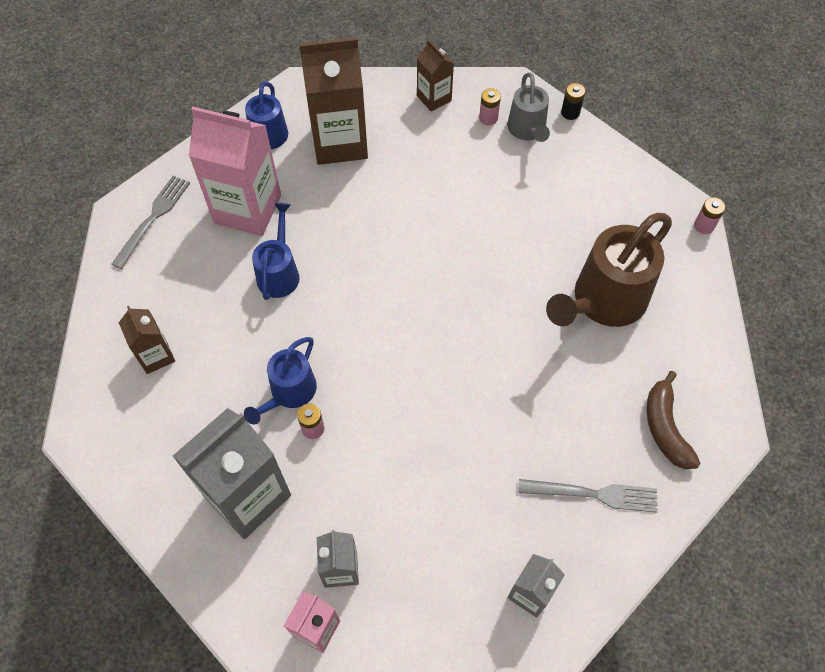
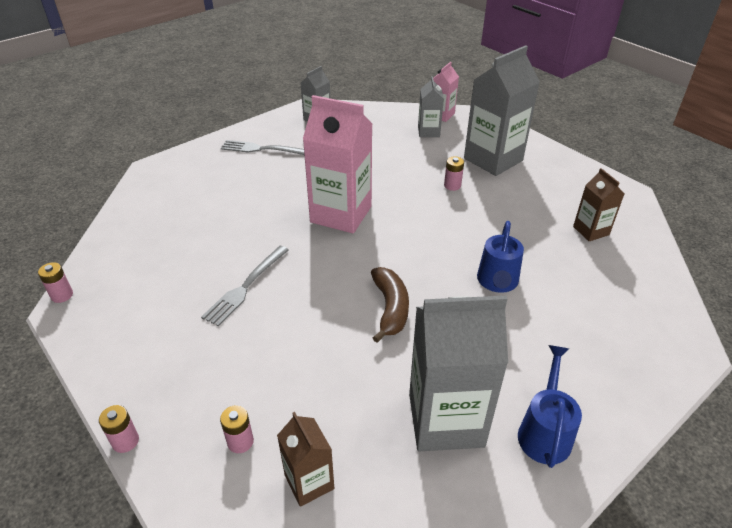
camera: 175 degrees left, 20 degrees down
grey fork [112,176,190,269] -> grey fork moved to [201,246,289,327]
pink carton [188,106,281,236] -> pink carton moved to [303,95,372,233]
blue watering can [244,337,317,425] -> none
brown carton [299,38,368,165] -> grey carton [409,296,508,451]
grey watering can [507,73,550,142] -> none
brown watering can [546,213,672,327] -> none
black battery [561,83,586,120] -> pink battery [99,405,139,453]
brown banana [646,371,700,469] -> brown banana moved to [371,267,409,343]

